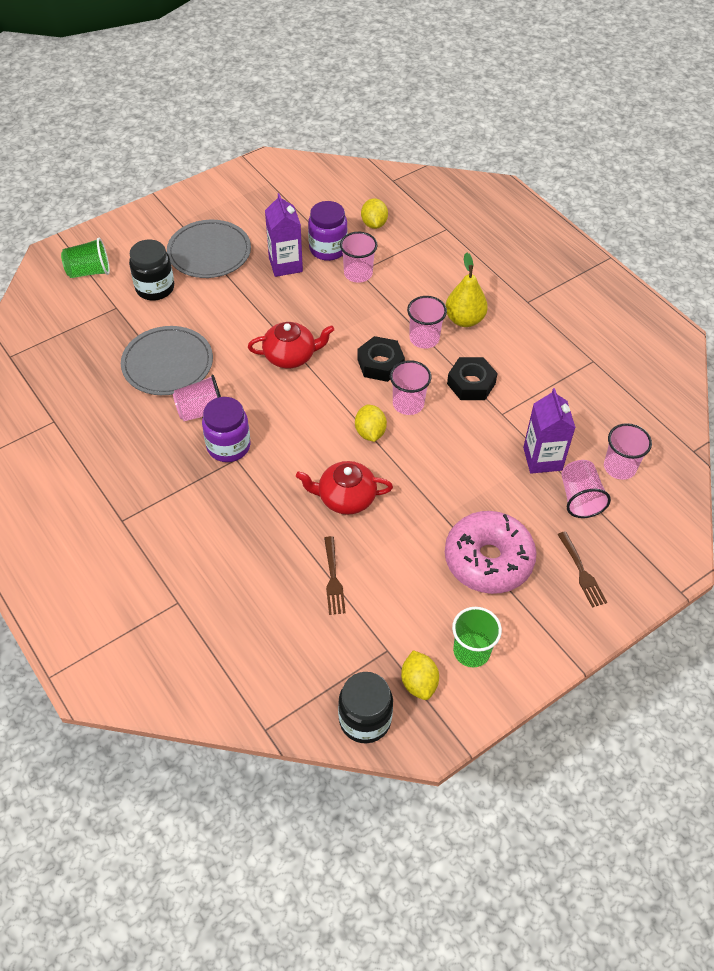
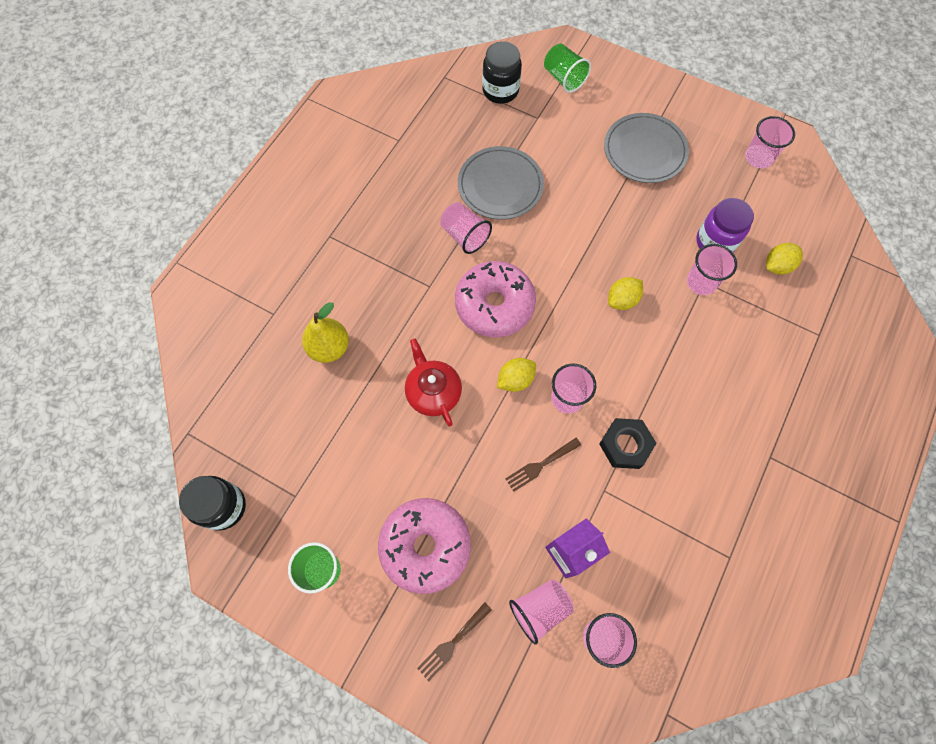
camera: 65 degrees right, 15 degrees up
black jar [129,240,174,300] -> black jar moved to [482,41,522,104]
purple jar [202,397,251,462] -> none
red teapot [248,322,334,368] -> none
purple carton [265,193,303,277] -> none
brown fork [324,536,346,615] -> brown fork moved to [505,438,581,491]
black nut [357,336,405,382] -> none
yellow lemon [401,650,439,700] -> yellow lemon moved to [608,277,643,310]
pink cup [407,296,447,349] -> pink cup moved to [745,116,795,168]
yellow pear [445,253,488,327] -> yellow pear moved to [302,302,349,363]
none -> pink donut [455,261,536,337]

